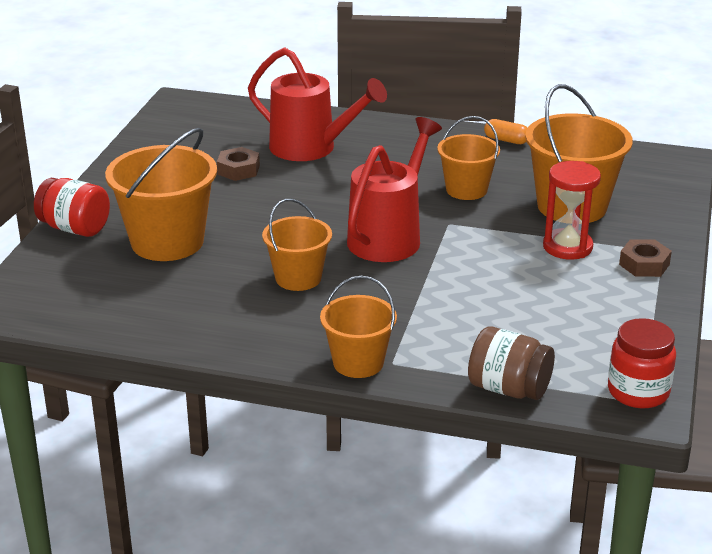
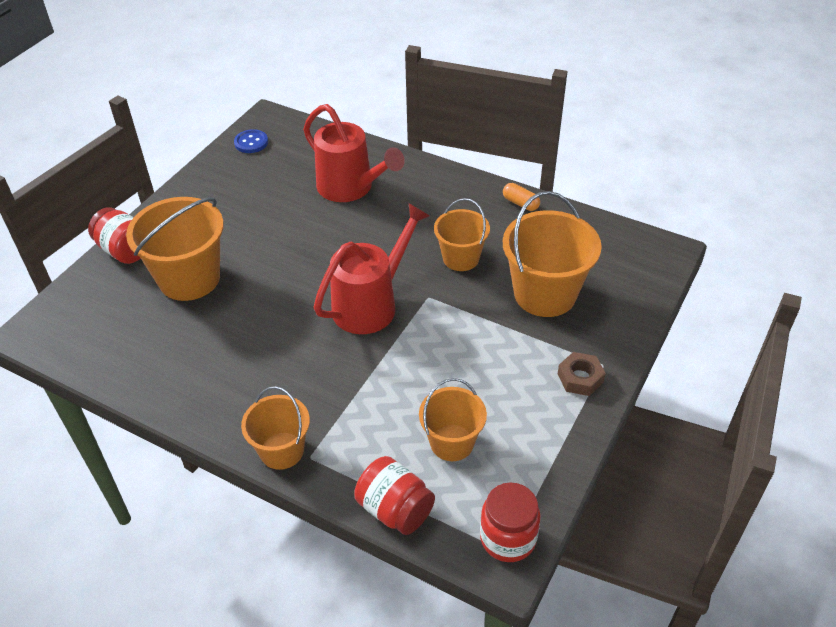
camera: 15 degrees right, 15 degrees up
brown nut [217,147,260,181] -> none
orange bucket [262,199,332,291] -> orange bucket moved to [419,378,487,461]
brown jar [468,326,555,400] -> red jar [354,456,435,535]
red hourglass [543,161,601,260] -> none
none -> blue button [234,129,268,153]

